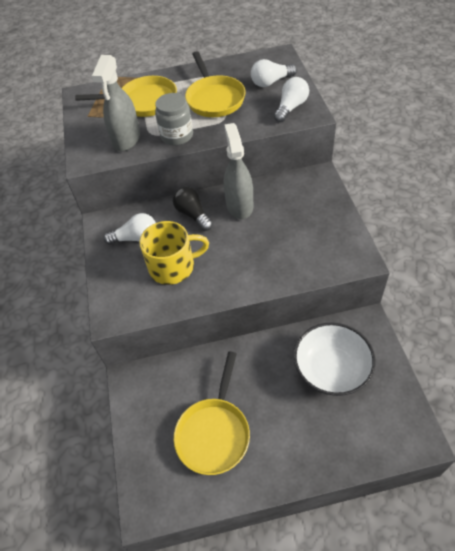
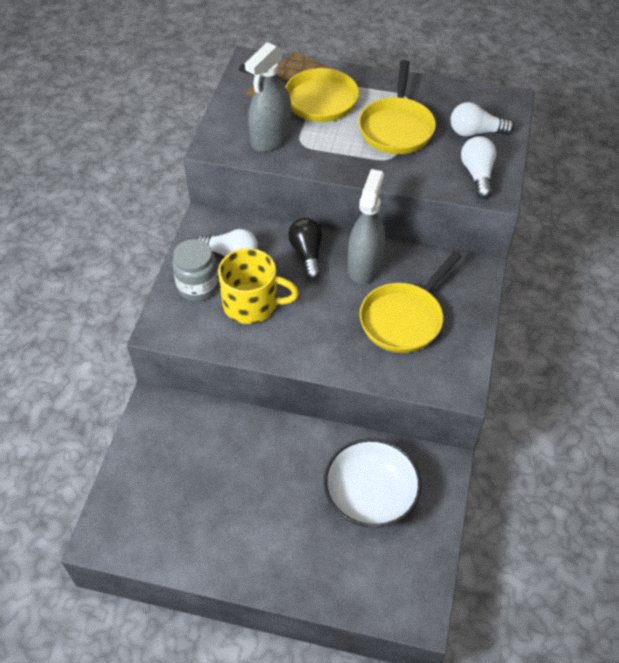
camera: 20 degrees right, 0 degrees up
grey jar [155,93,193,146] -> grey jar moved to [172,239,219,301]
yellow pan [174,351,250,475] -> yellow pan moved to [360,251,462,353]
white light bulb [274,77,309,122] -> white light bulb turned 60 degrees counterclockwise [461,136,497,199]

